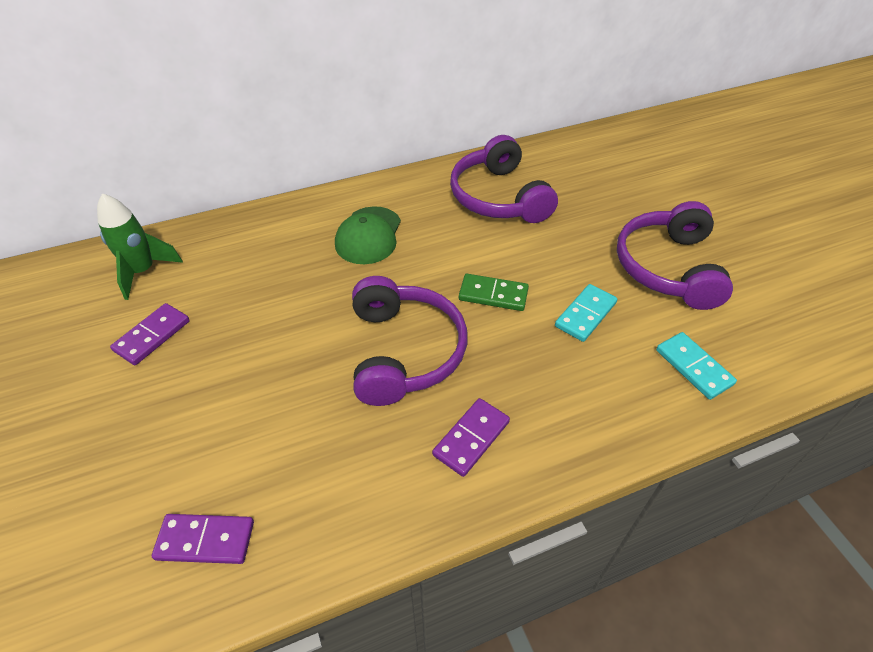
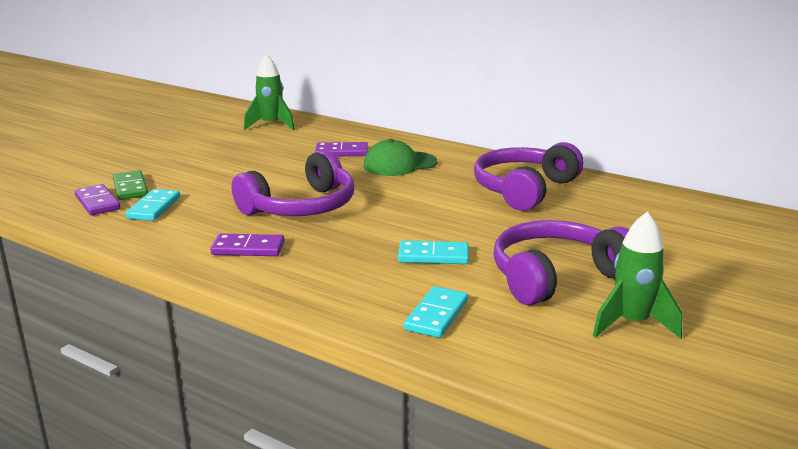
camera: 55 degrees right, 25 degrees down
purple domino [110,303,190,365] -> purple domino moved to [315,142,368,156]
green domino [459,274,529,311] -> green domino moved to [113,170,148,200]
none -> turquoise domino [125,189,180,221]
none -> green rocket [593,212,682,339]

